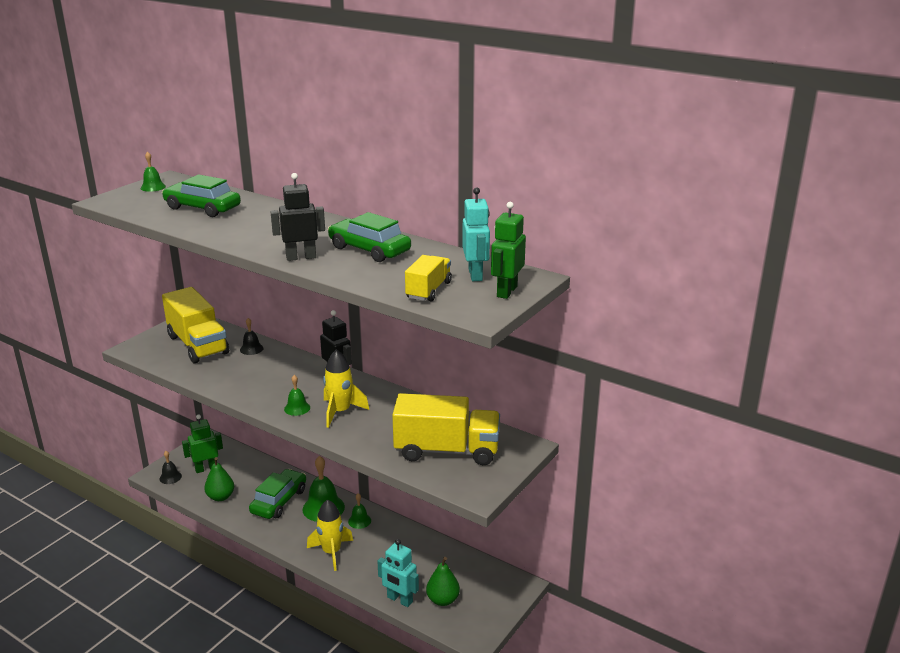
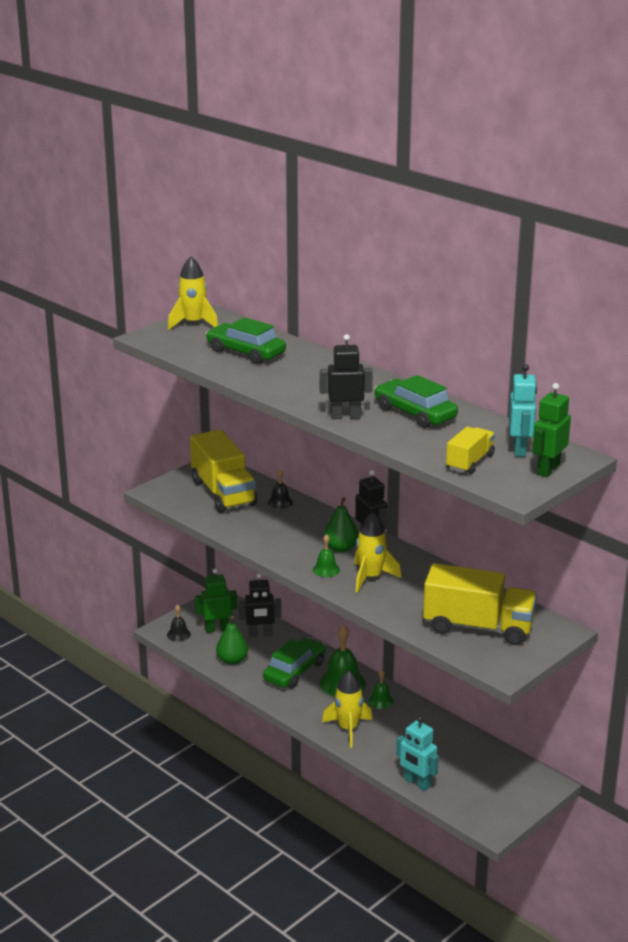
camera: 10 degrees right, 0 degrees up
green bell [141,151,166,192] -> yellow rocket [168,256,218,330]
green pear [426,557,460,606] -> green pear moved to [324,497,359,553]
none -> black robot [239,573,281,637]

